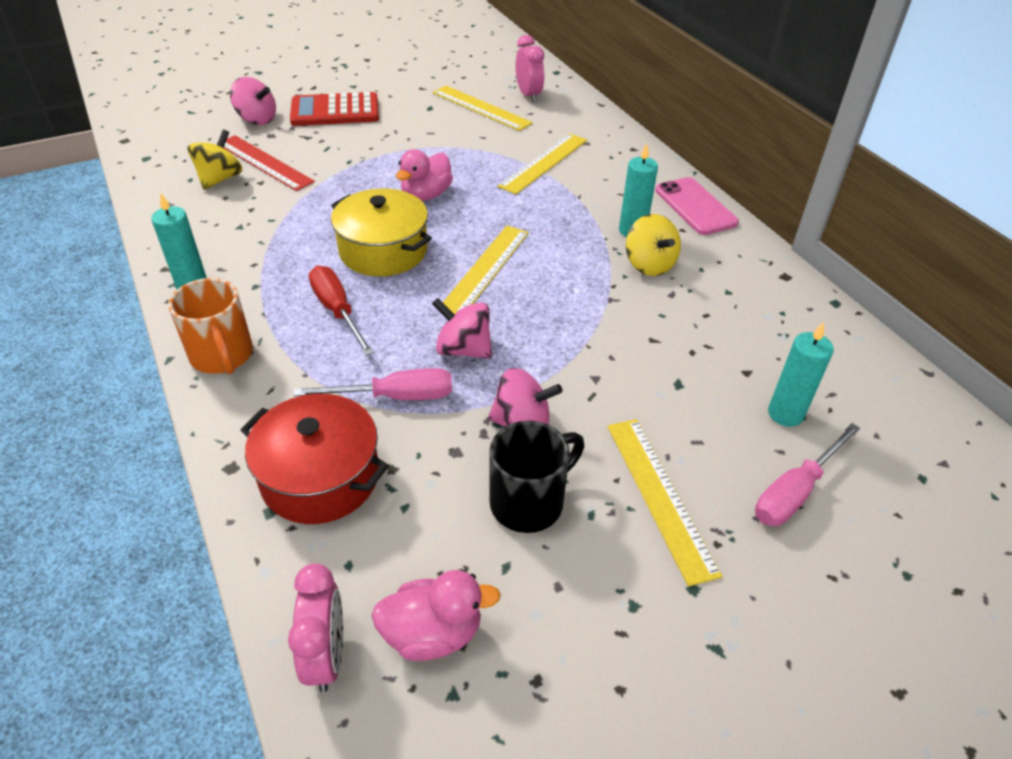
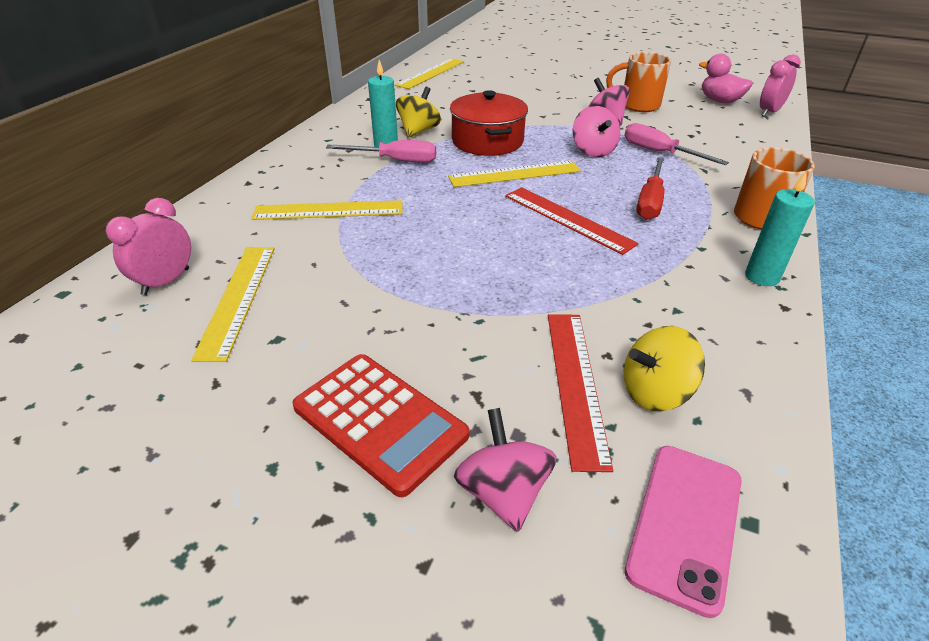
camera: 130 degrees left, 5 degrees down
red pot [241,394,389,524] -> red pot moved to [450,90,528,156]
yellow pot [331,189,432,276] -> red ruler [505,187,639,255]
pink duck [396,149,453,201] -> none
black mug [489,421,585,533] -> orange mug [606,52,671,112]
yellow ruler [608,419,722,587] -> yellow ruler moved to [395,58,464,89]
pink phone [655,177,739,235] -> pink phone moved to [625,446,742,618]
pink screwdriver [755,423,861,526] -> pink screwdriver moved to [326,140,436,163]
turquoise candle [768,322,834,427] -> none

